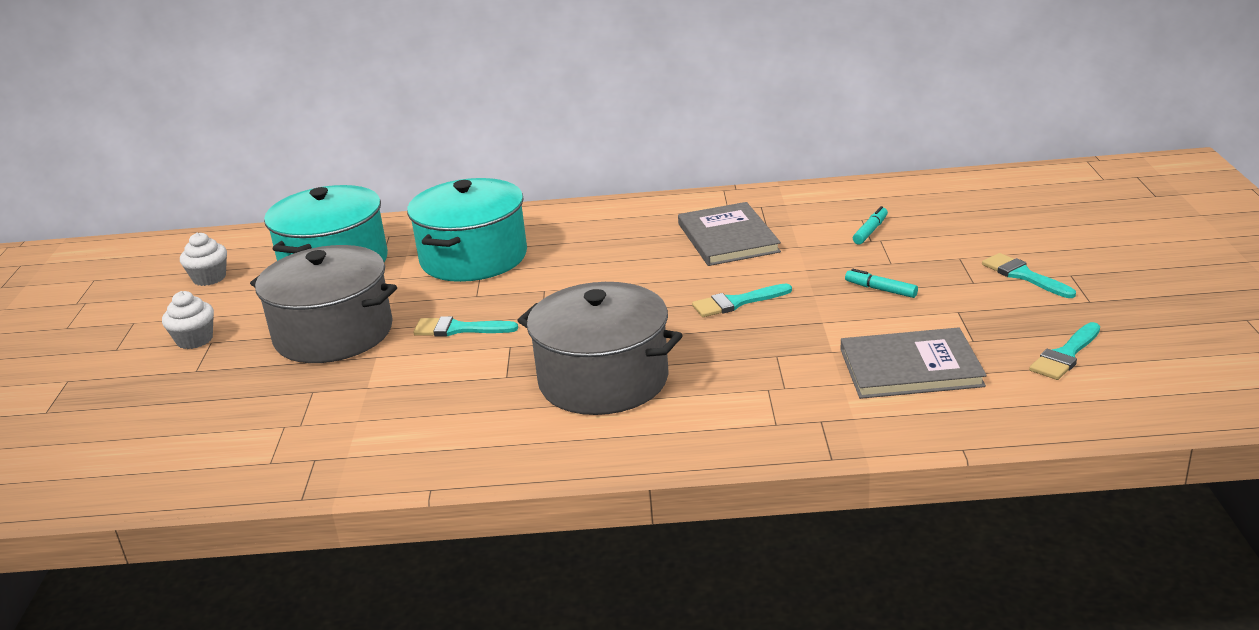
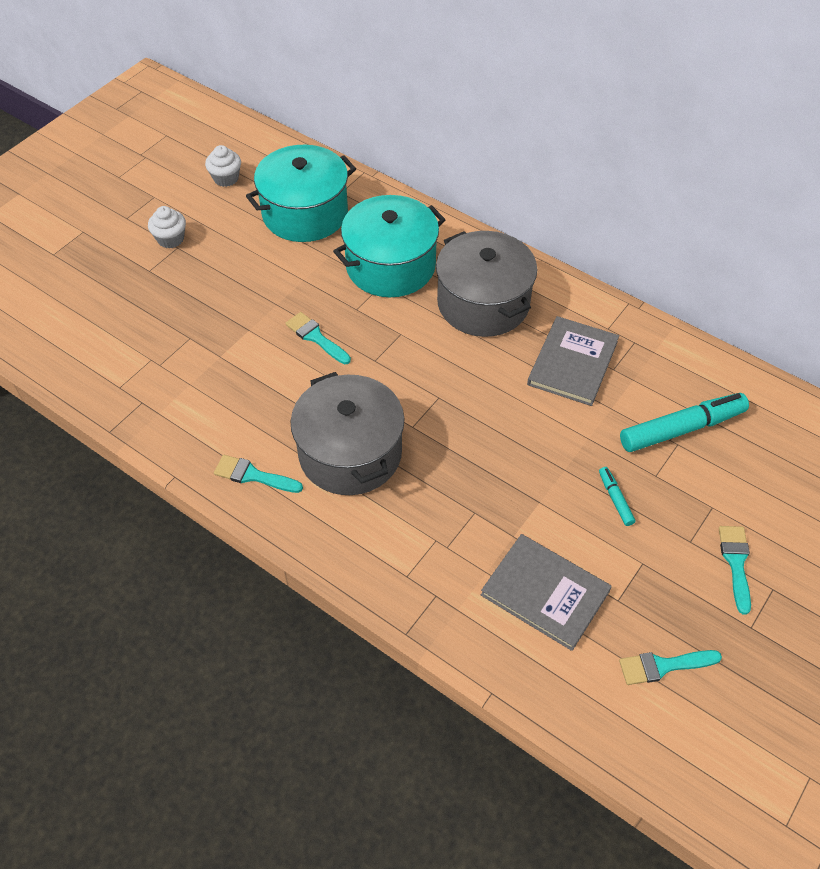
camera: 35 degrees right, 25 degrees up
grey pot [250,245,397,363] -> grey pot moved to [436,231,537,337]
turquoise brush [692,284,792,317] -> turquoise brush moved to [214,455,303,493]
turquoise marker [853,206,888,244] -> turquoise marker [620,393,749,452], size x2.14

